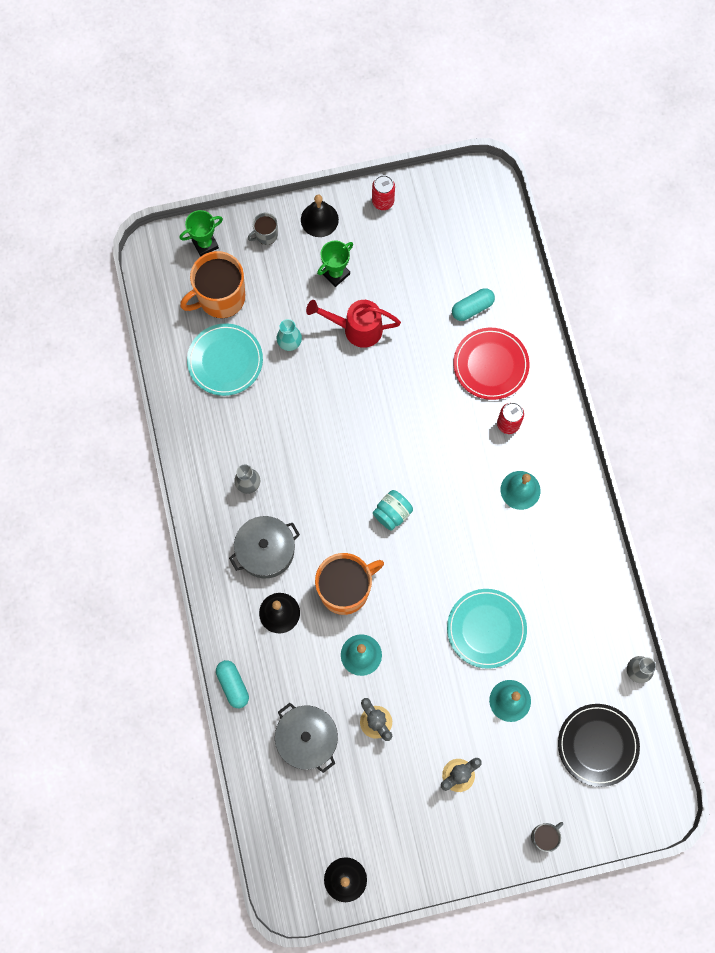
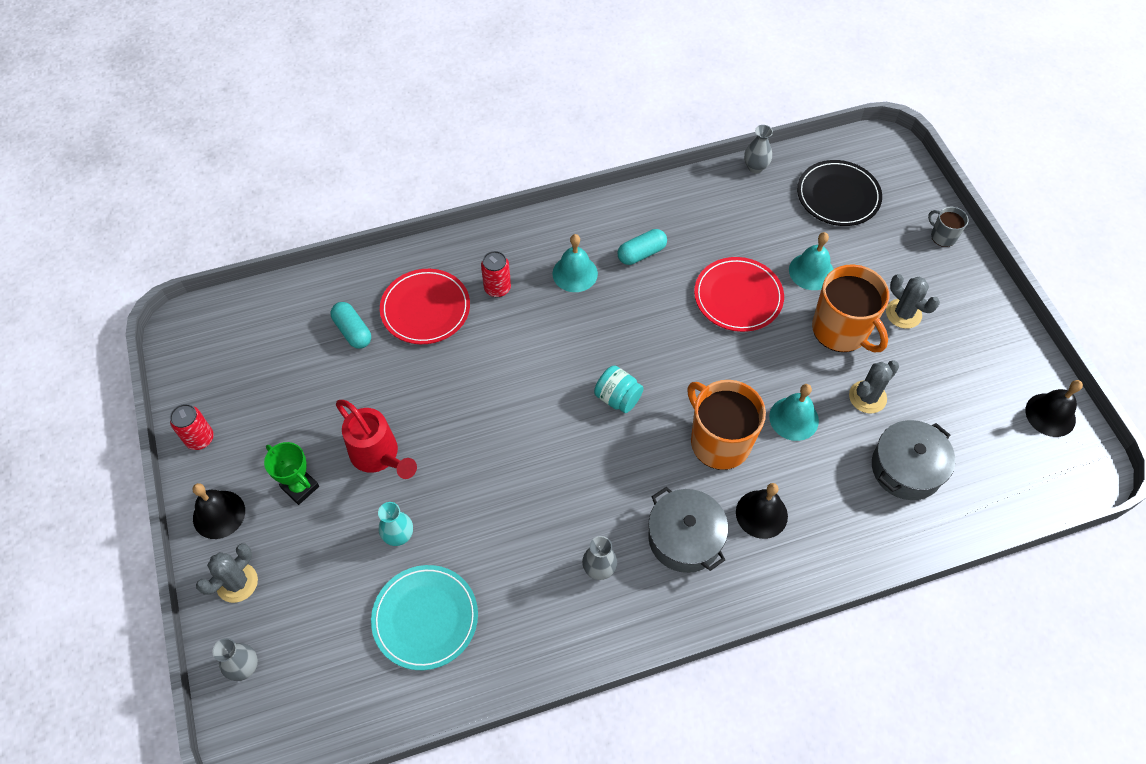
camera: 95 degrees left, 15 degrees down
green trophy [179,210,223,257] -> grey vase [212,638,258,681]
orange mug [180,251,245,318] -> orange mug moved to [812,264,890,352]
turquoise capsule [216,660,249,708] -> turquoise capsule moved to [617,229,667,265]
grey mug [248,213,278,245] -> grey cactus [196,543,258,603]
red watering can [306,300,401,348] -> red watering can turned 45 degrees counterclockwise [336,400,417,479]
turquoise plate [447,589,527,669] -> red plate [694,257,784,332]

